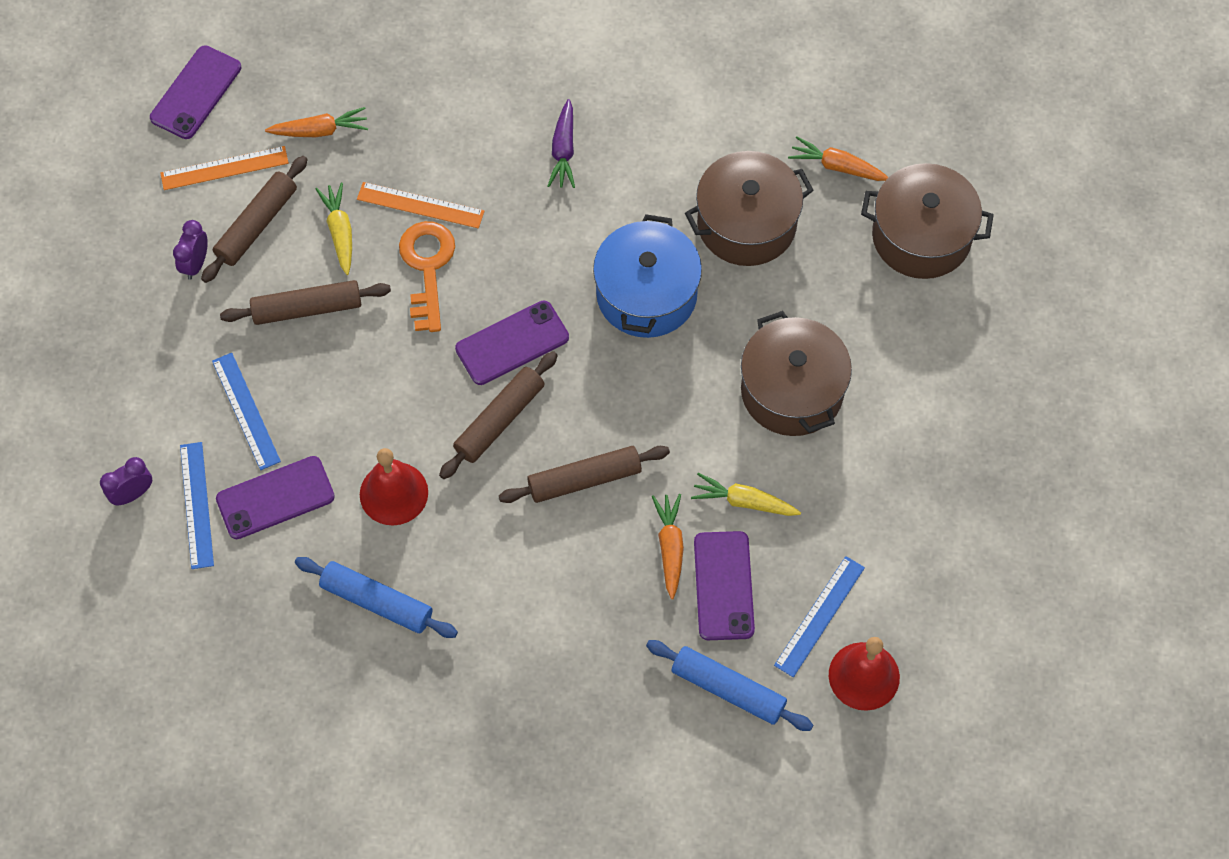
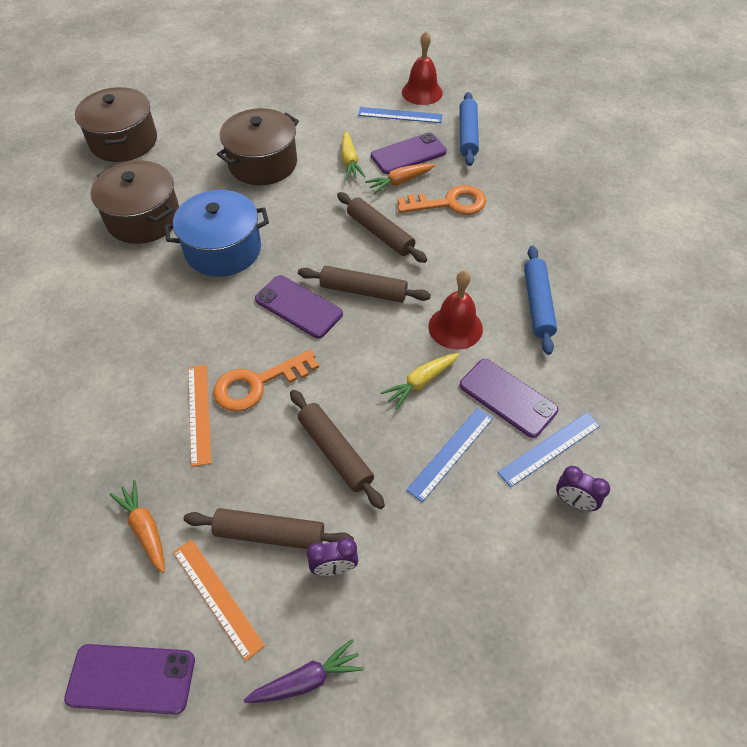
camera: 115 degrees left, 10 degrees down
yellow carrot [316,183,352,275] -> yellow carrot moved to [381,353,459,410]
purple carrot [548,99,575,188] -> purple carrot moved to [244,639,364,703]
orange carrot [788,136,889,181] -> none
none -> orange key [397,185,486,215]

